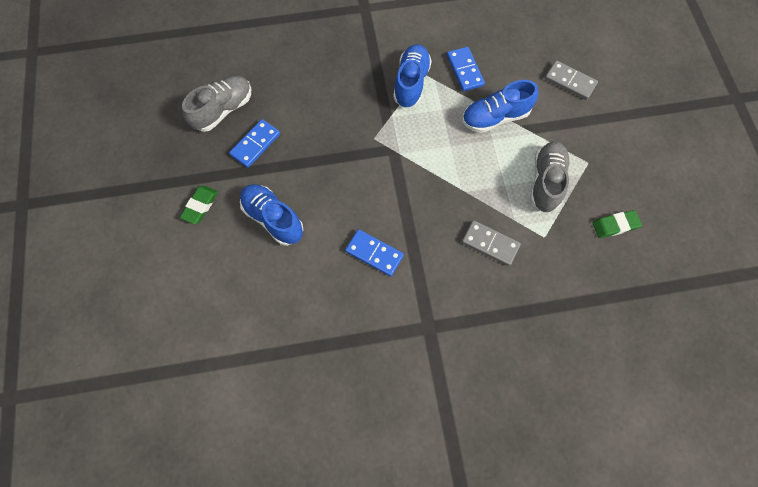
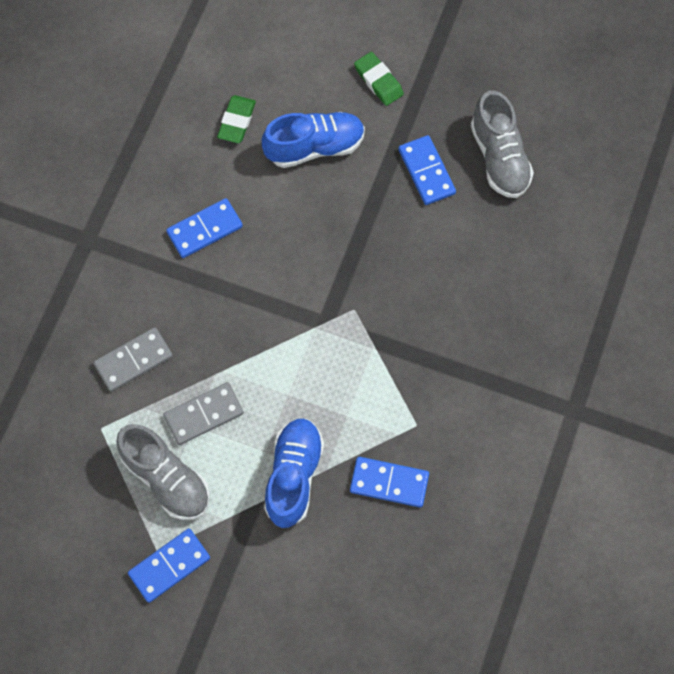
camera: 120 degrees right, 0 degrees up
blue shoe [393,44,432,108] -> none
grey domino [545,60,598,100] -> grey domino moved to [163,382,244,445]
green eraser [593,210,642,238] -> green eraser moved to [217,95,256,143]
none -> blue domino [128,528,210,603]

